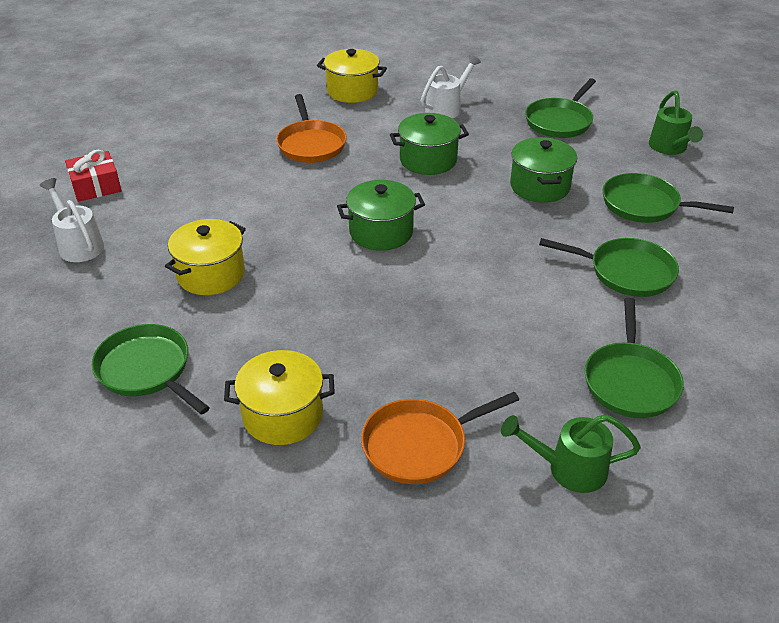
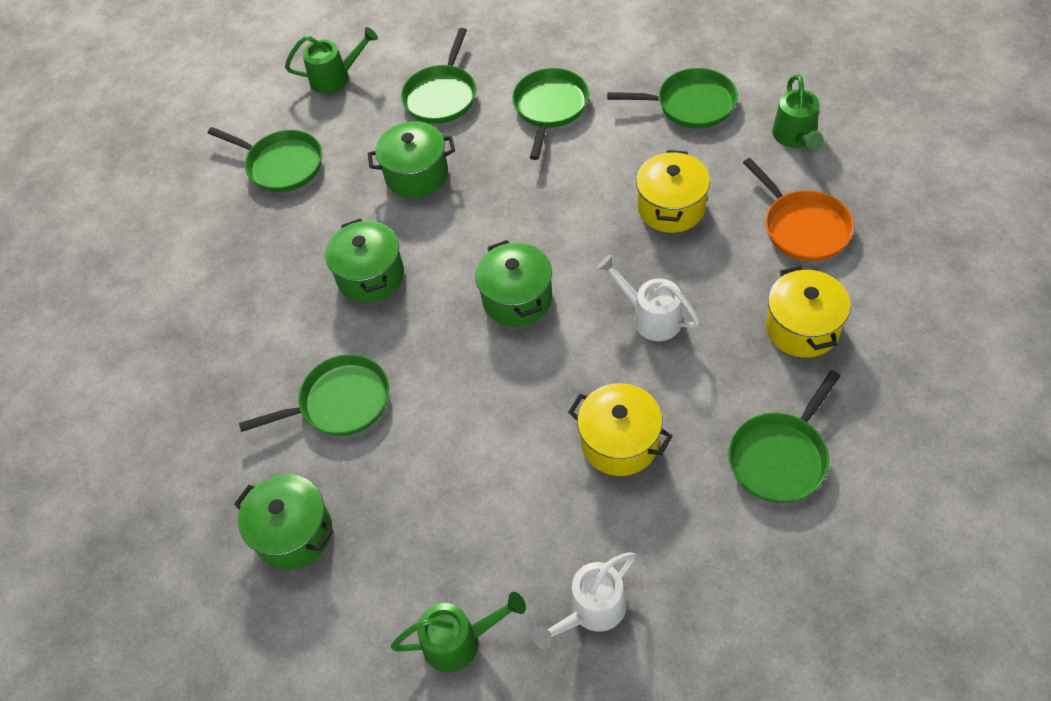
camera: 90 degrees left, 15 degrees up
red gift [65,149,122,202] -> green watering can [391,592,526,673]
orange pan [276,94,347,163] -> green pan [239,354,389,436]
yellow pot [317,49,387,103] -> yellow pot moved to [636,150,710,233]
white watering can [421,54,481,118] -> white watering can moved to [597,255,700,341]
none -> green pot [234,474,334,570]

